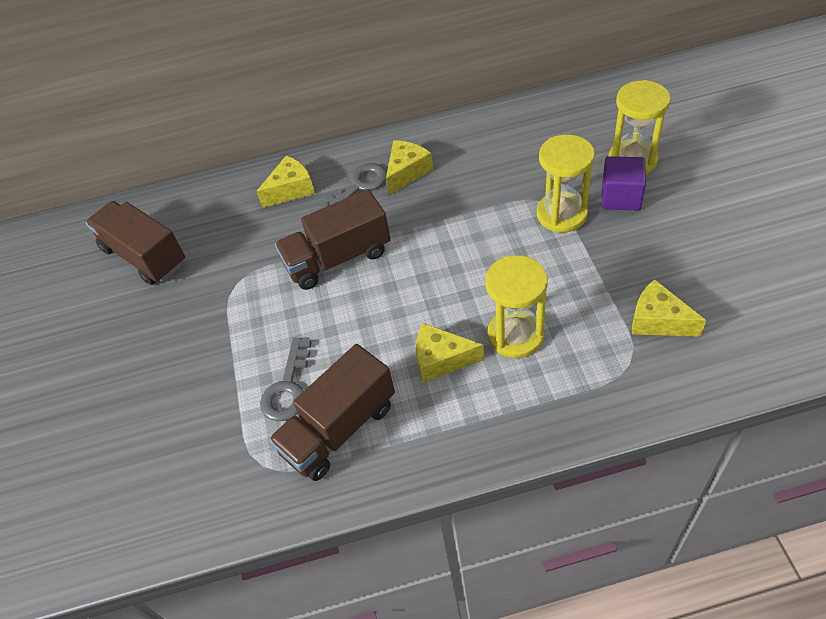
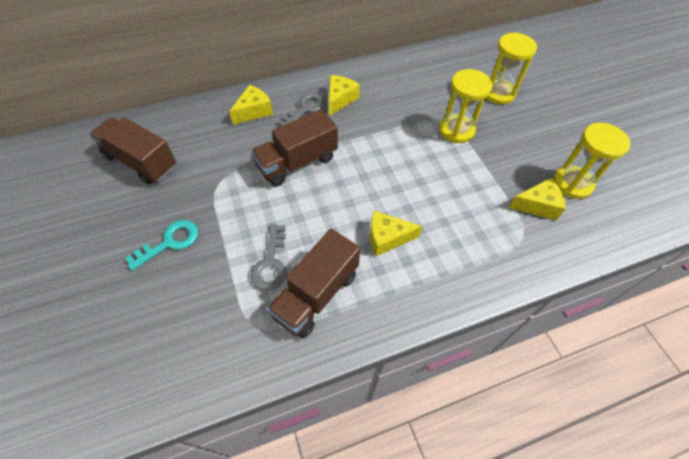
camera: 15 degrees left, 5 degrees up
yellow hourglass [485,255,548,358] -> yellow hourglass moved to [553,123,630,199]
purple cube [602,156,646,210] -> none
yellow cheese [632,279,707,337] -> yellow cheese turned 150 degrees clockwise [508,178,566,220]
none -> turquoise key [125,220,198,271]

